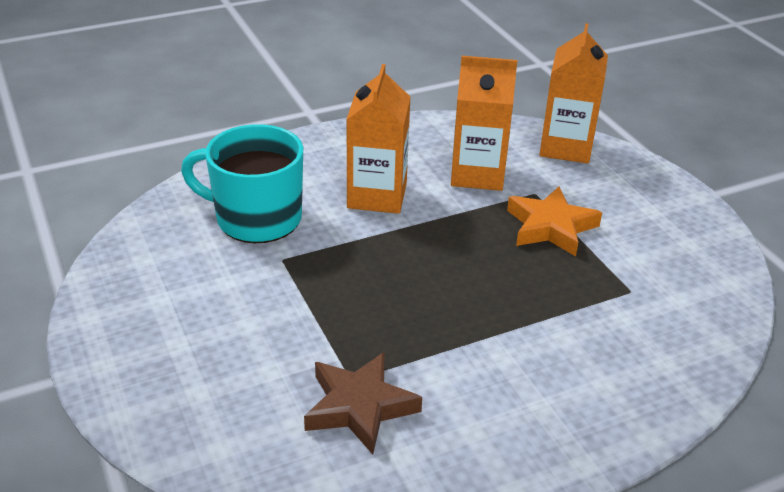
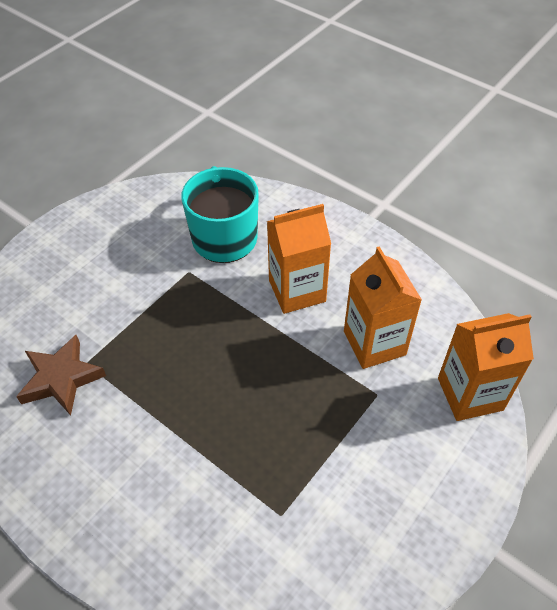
camera: 65 degrees right, 15 degrees up
orange star [507,187,602,256] -> none

